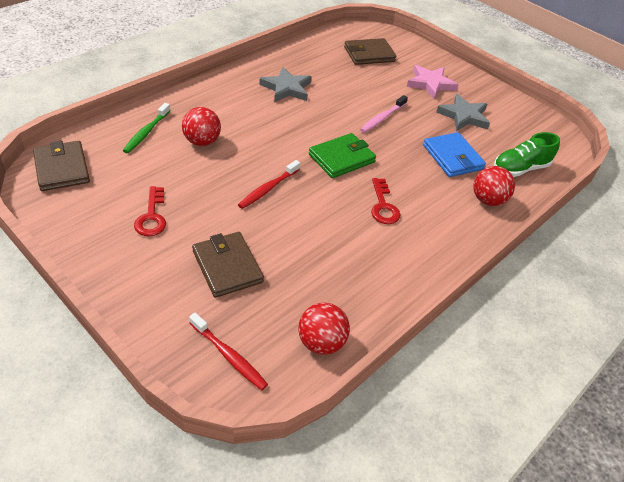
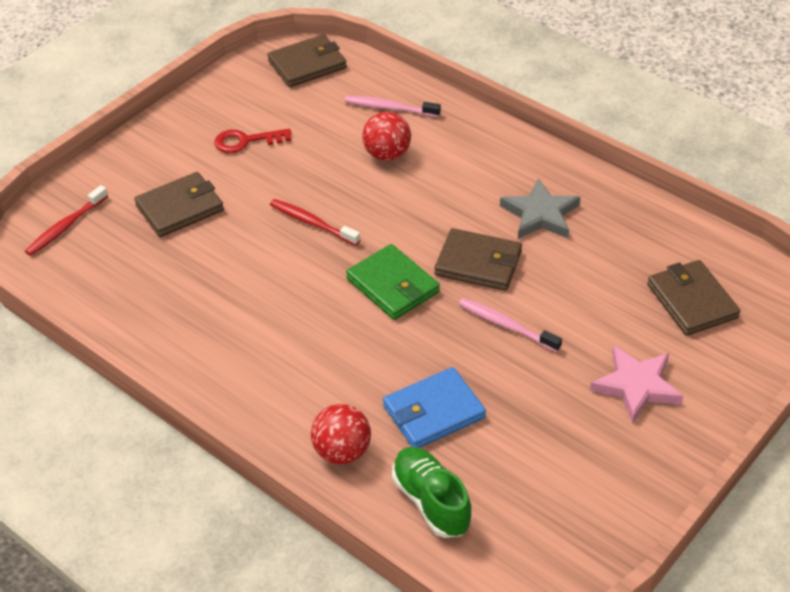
camera: 90 degrees right, 0 degrees up
green toothbrush [123,103,171,153] -> pink toothbrush [345,96,441,117]
red ball [298,303,350,355] -> none
red key [371,178,401,224] -> none
grey star [436,94,490,131] -> none
none -> brown wallet [435,228,522,291]

